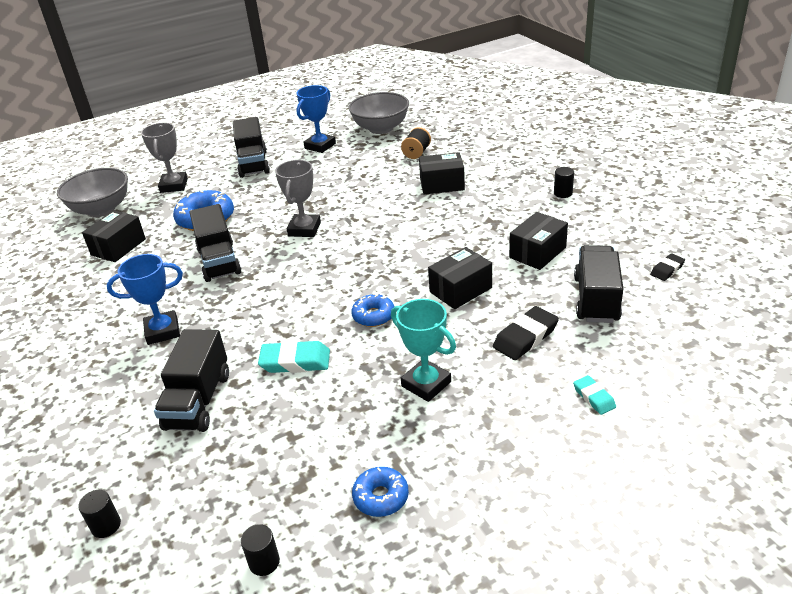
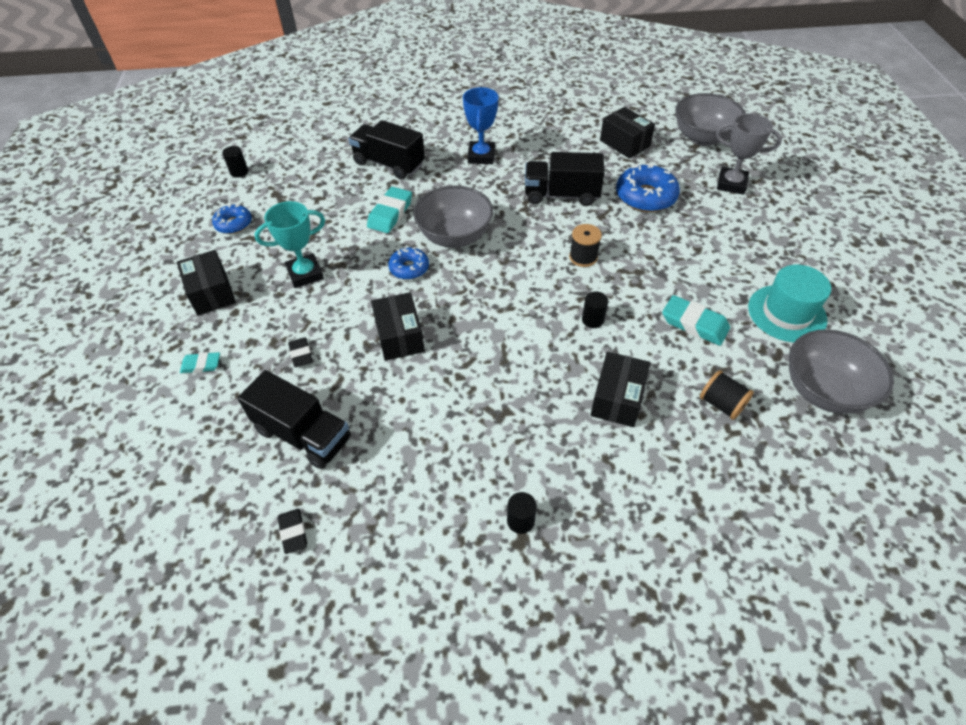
camera: 110 degrees right, 15 degrees up
black cylinder [78,490,121,538] -> black cylinder moved to [582,292,608,328]
black truck [233,117,270,178] -> none
grey trophy [275,160,321,237] -> black spool [569,224,602,267]
blue trophy [297,85,336,153] -> turquoise hat [748,265,831,343]
black eraser [493,306,559,360] -> black eraser [288,337,313,367], size x0.59
black box [509,212,568,270] -> black box moved to [177,250,236,316]
none -> grey bowl [413,186,493,248]
none -> turquoise eraser [662,295,730,346]

